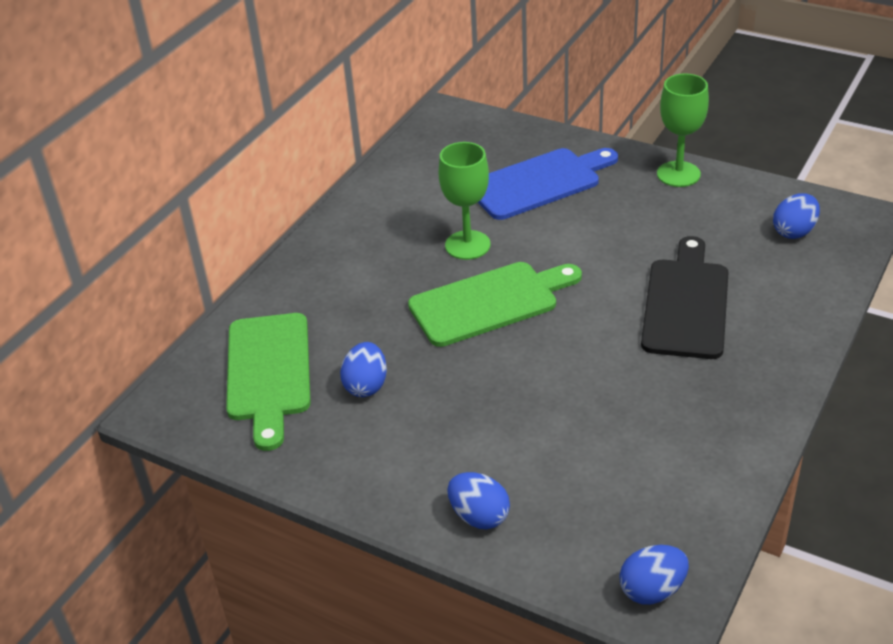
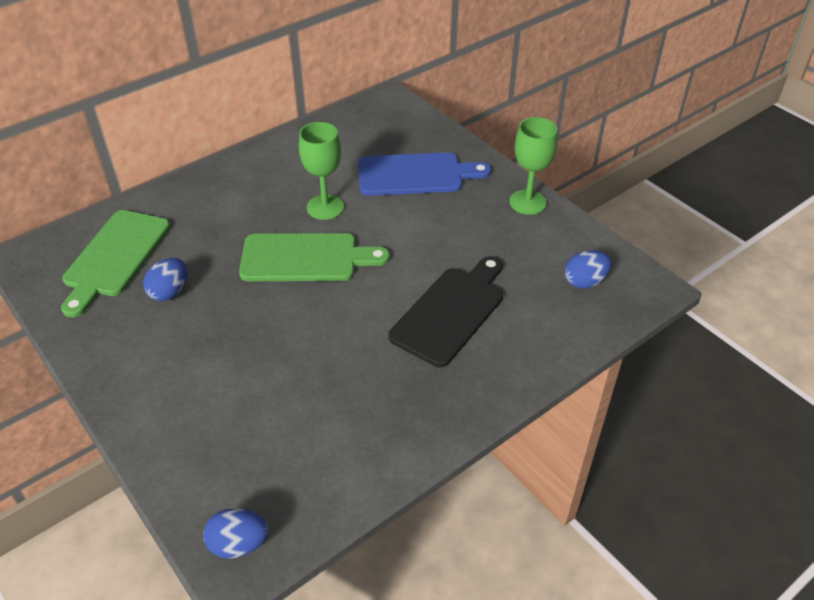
camera: 20 degrees right, 5 degrees up
blue egg [447,472,510,529] -> none

